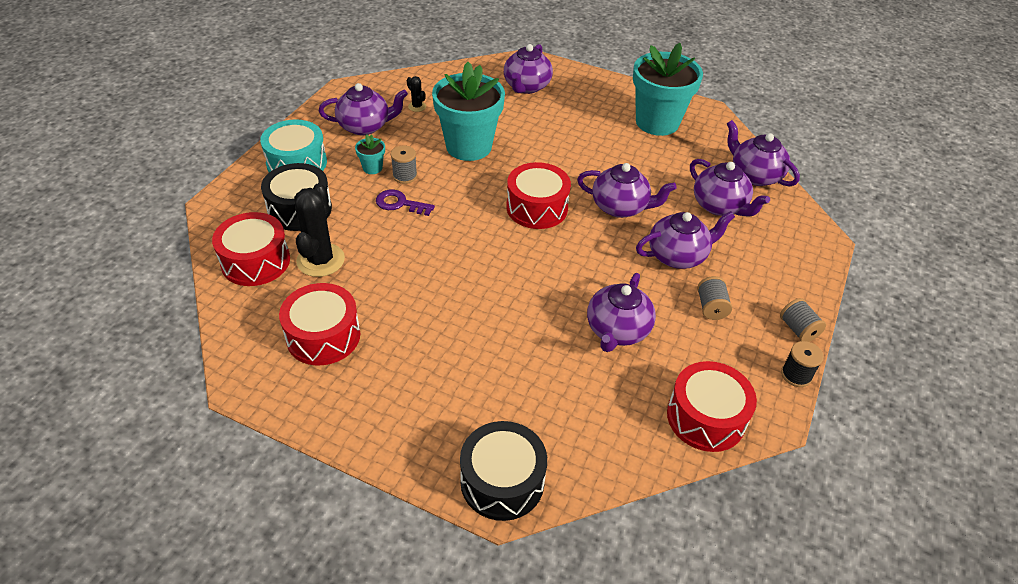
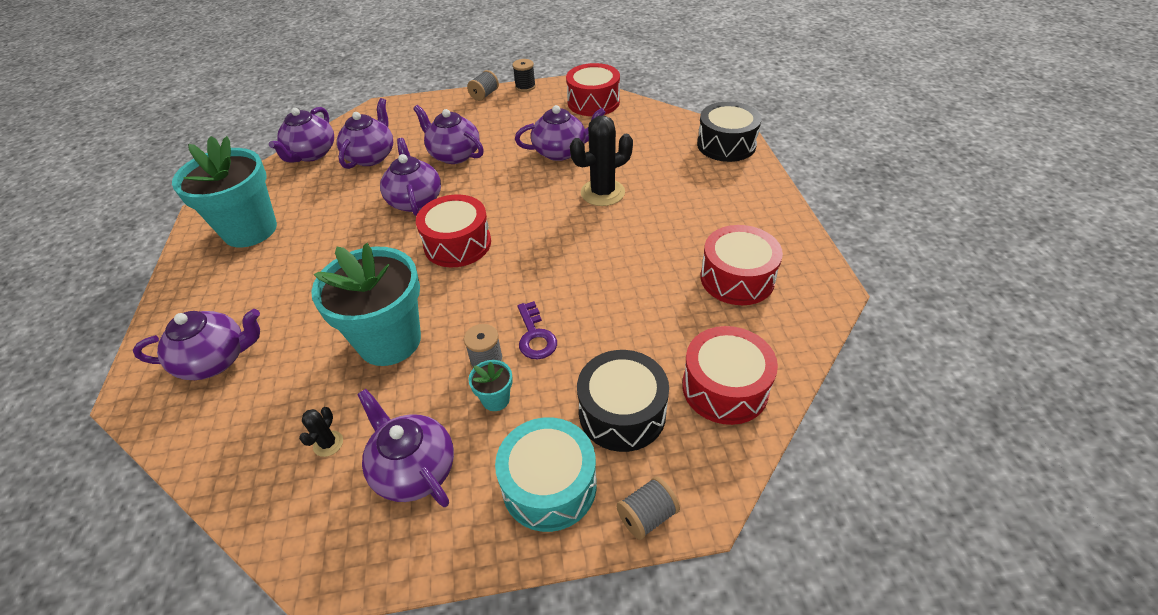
camera: 120 degrees left, 0 degrees up
black cactus [294,183,345,277] -> black cactus moved to [570,115,633,206]
grey spool [697,276,732,320] -> grey spool moved to [616,476,680,540]

